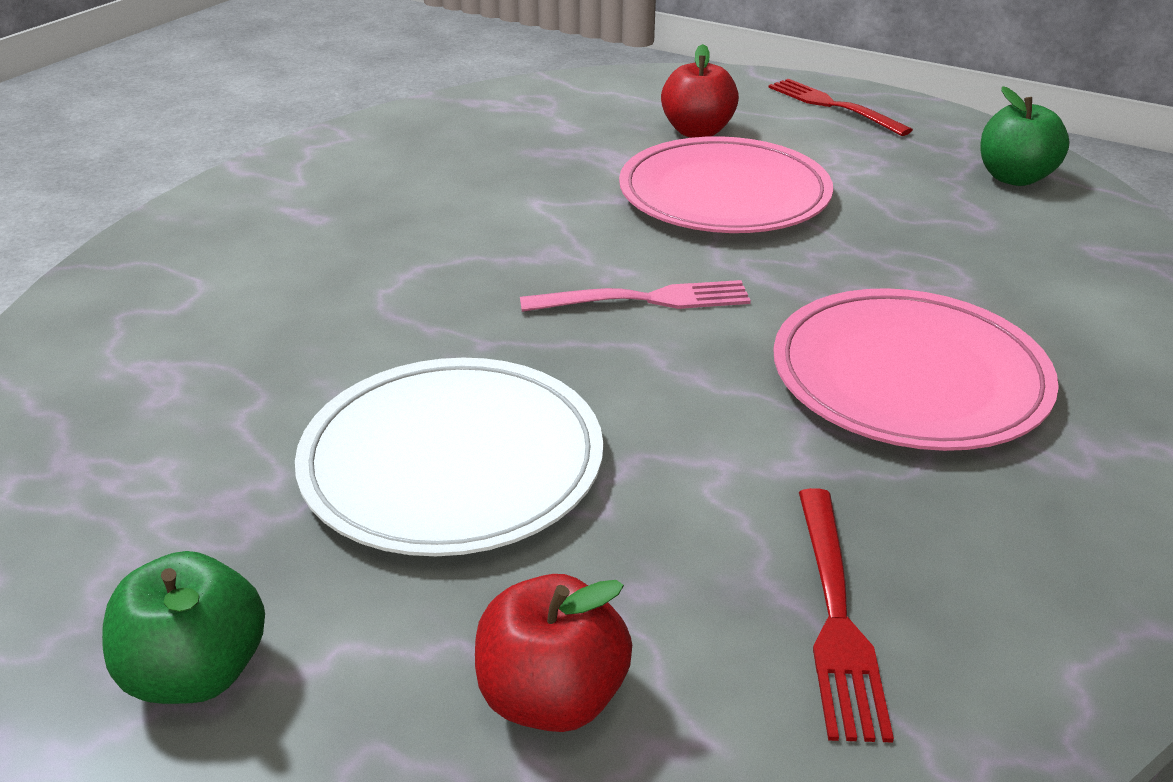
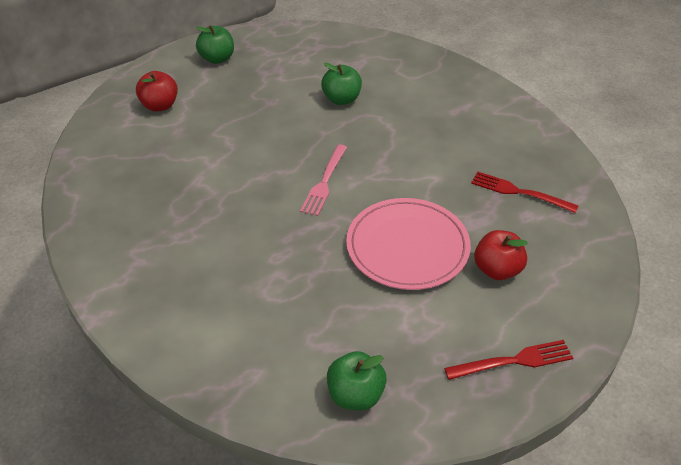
camera: 115 degrees right, 10 degrees up
white plate [295,358,603,556] -> none
pink plate [773,288,1059,451] -> none
red fork [799,488,894,743] -> red fork moved to [471,172,578,213]
none -> green apple [321,63,362,105]

